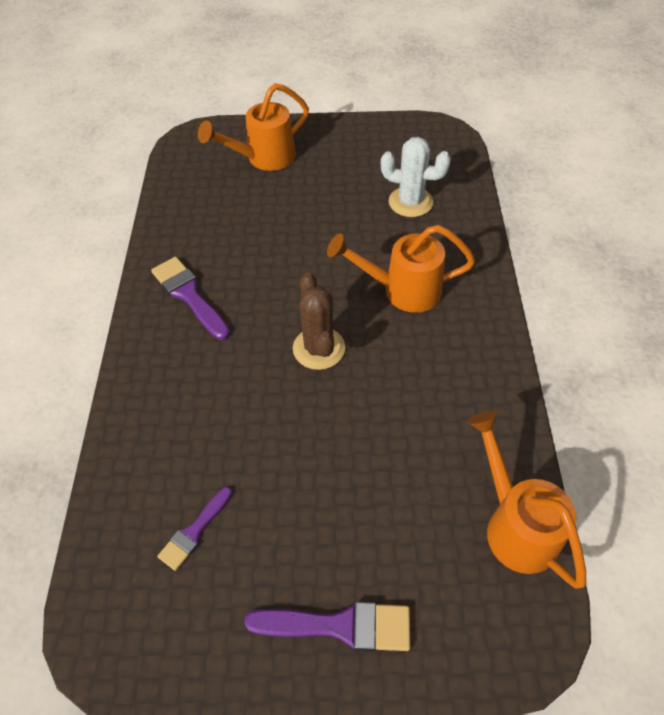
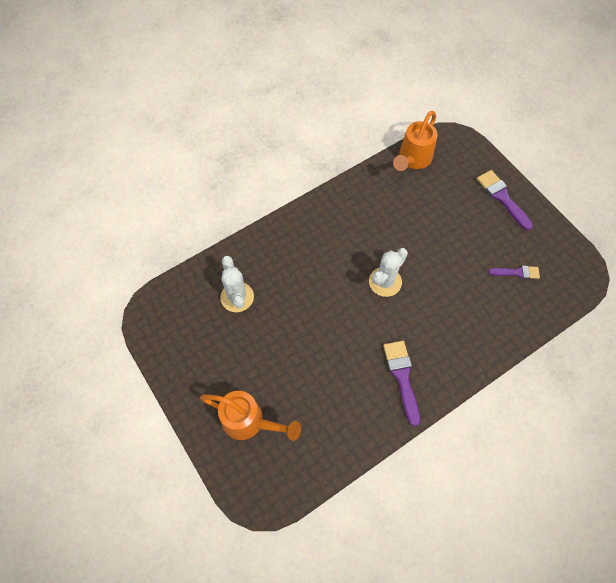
camera: 125 degrees left, 10 degrees up
purple brush [151,257,230,340] -> purple brush turned 150 degrees clockwise [383,341,420,426]
brown cactus [293,273,345,370] -> white cactus [369,248,408,297]
orange watering can [327,225,475,313] -> none

